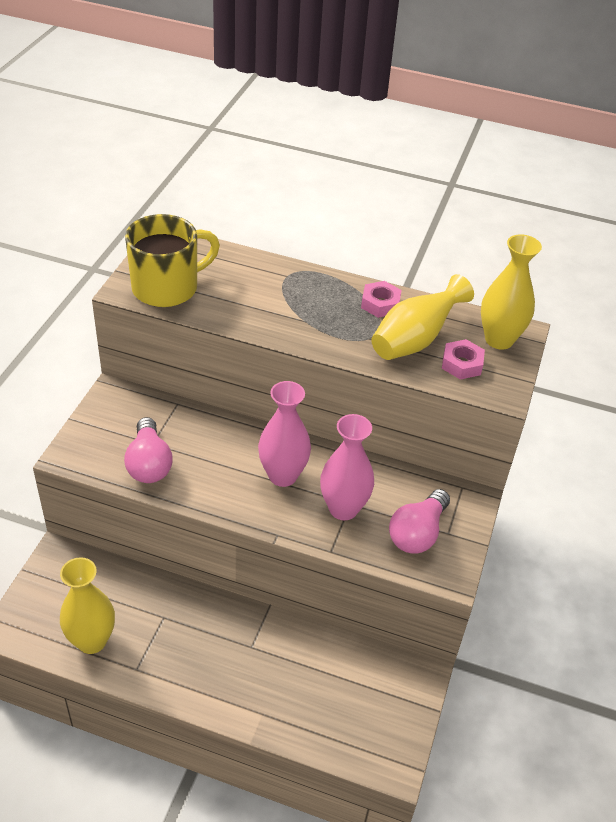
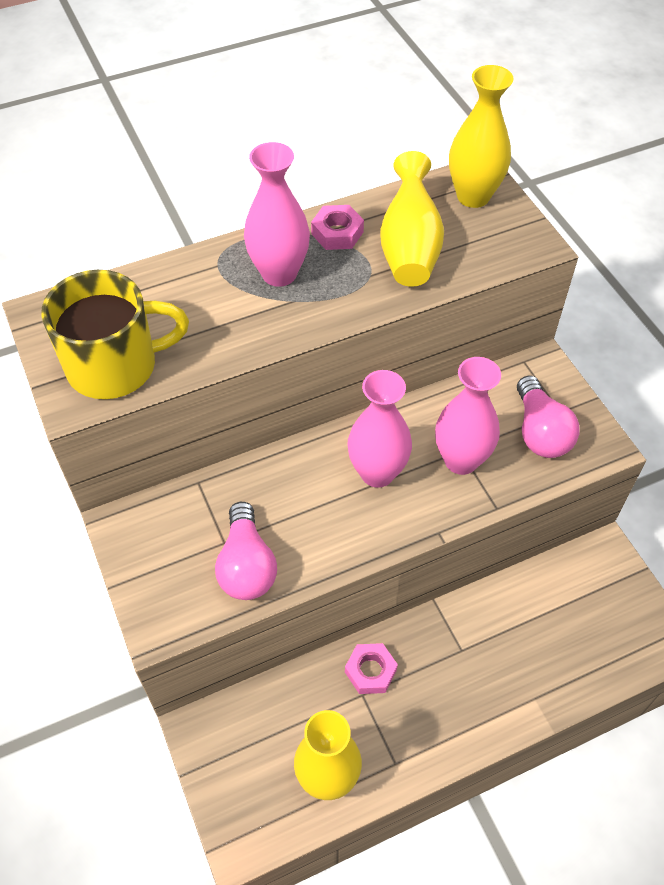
camera: 40 degrees left, 10 degrees up
pink light bulb [124,417,173,483] -> pink light bulb turned 45 degrees clockwise [215,502,277,600]
yellow mug [125,214,220,307] -> yellow mug turned 60 degrees clockwise [41,270,189,399]
pink nut [442,339,485,380] -> pink nut moved to [345,643,398,694]
none -> pink vase [244,142,310,287]

